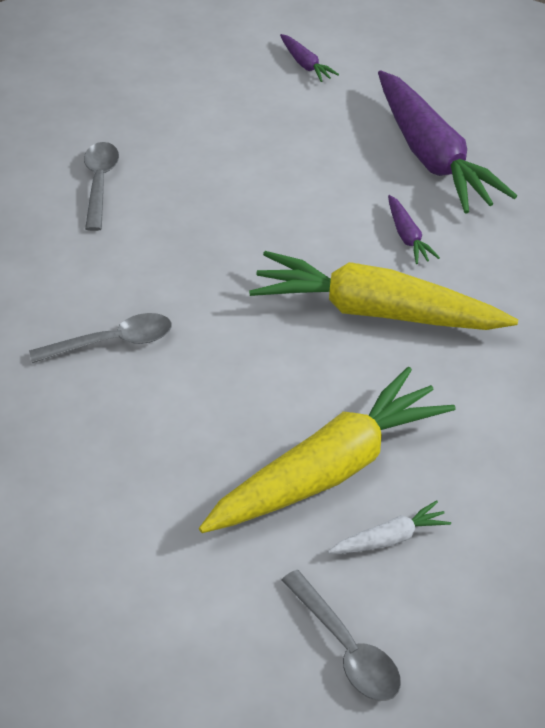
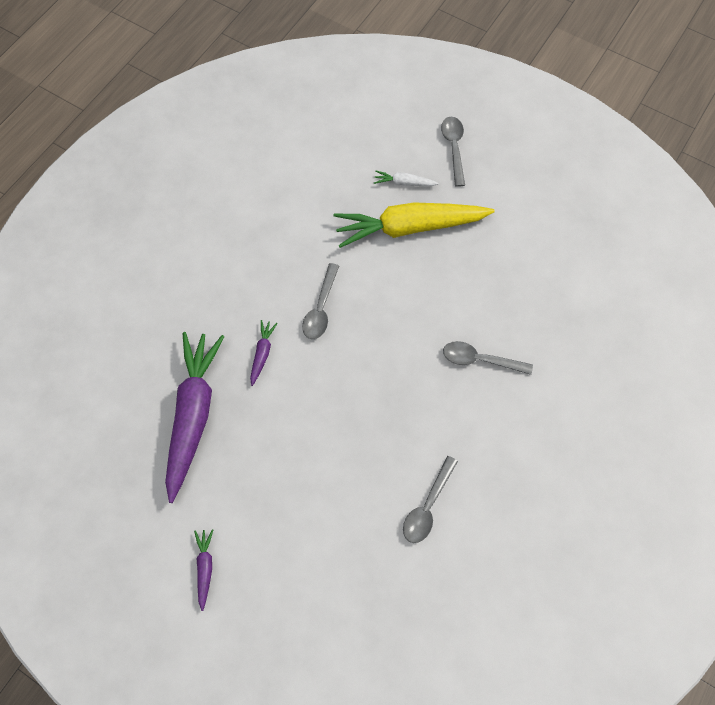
camera: 150 degrees left, 20 degrees up
yellow carrot [249,251,518,330] -> grey spoon [302,263,339,339]

